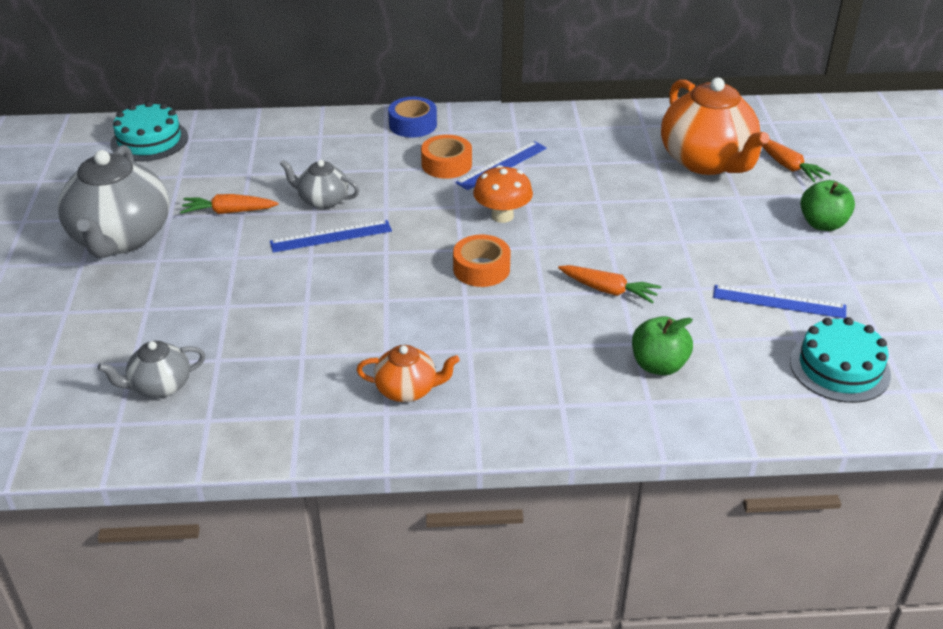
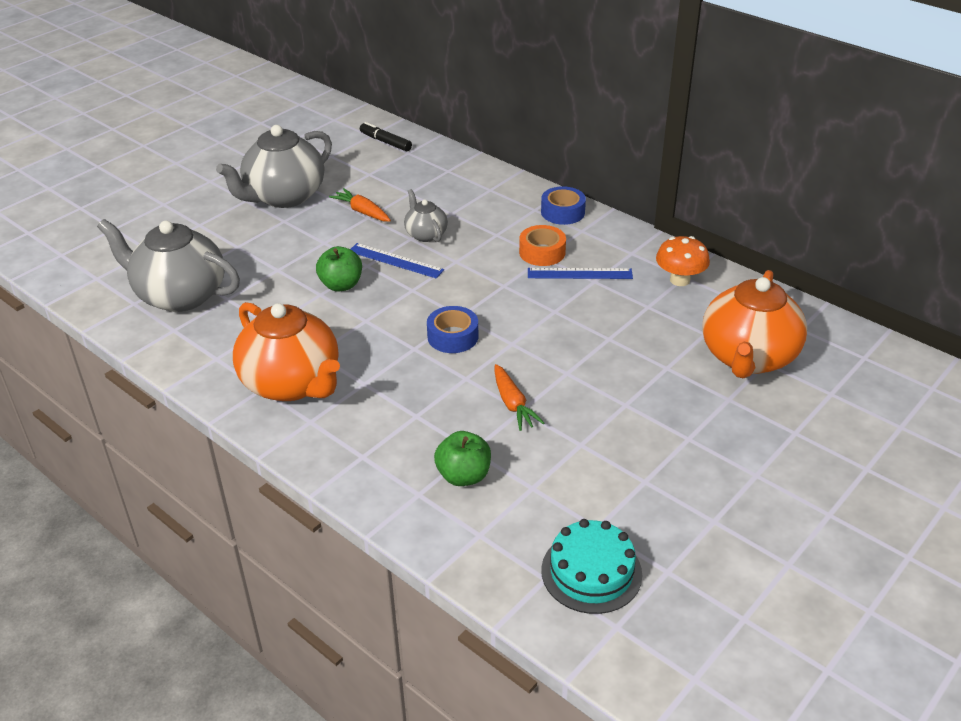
camera: 45 degrees right, 0 degrees up
grey teapot [98,341,205,398] -> grey teapot [97,219,240,312], size x1.99
turquoise cake [110,101,188,161] -> black marker [360,122,412,151]
orange teapot [357,345,460,402] -> orange teapot [233,302,340,401], size x1.99
orange tape [453,235,510,287] -> blue tape [427,306,478,353]
orange mushroom [473,165,533,223] -> orange mushroom moved to [656,236,710,286]
blue ruler [713,285,846,319] -> none
orange carrot [762,139,831,182] -> none
green apple [800,180,855,231] -> green apple moved to [316,246,362,292]

